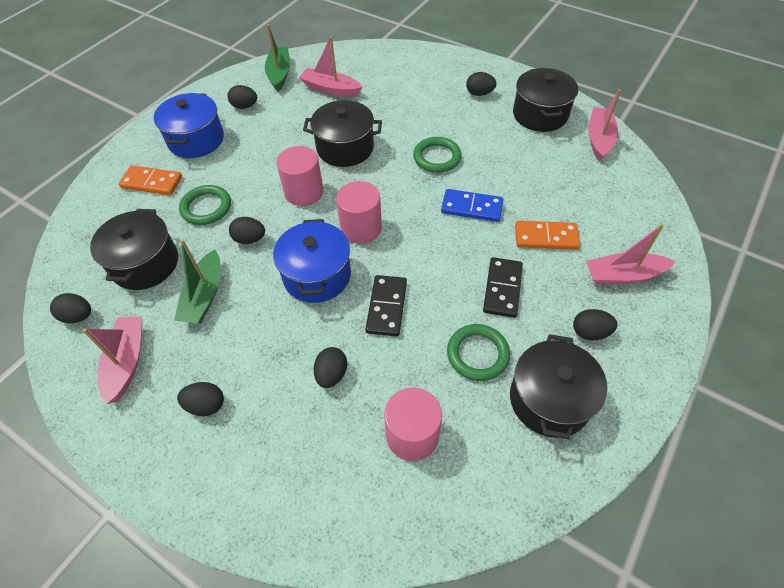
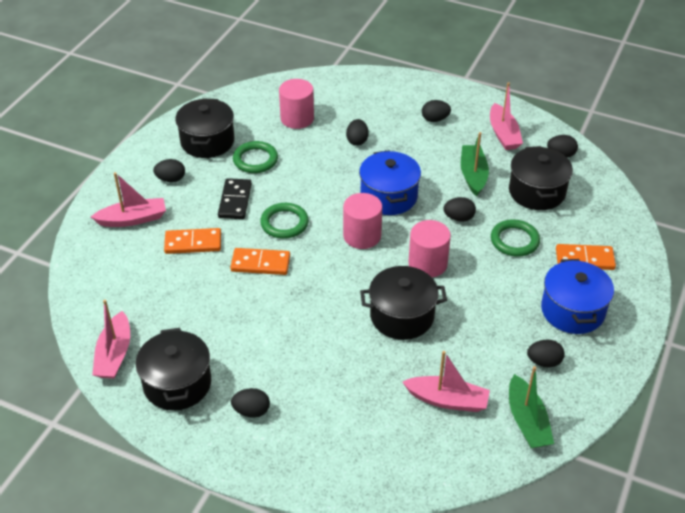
camera: 170 degrees right, 10 degrees down
black domino [366,275,407,337] -> none
green ring [413,137,462,173] -> green ring moved to [260,203,309,239]
blue domino [441,189,504,222] -> orange domino [230,248,290,275]

